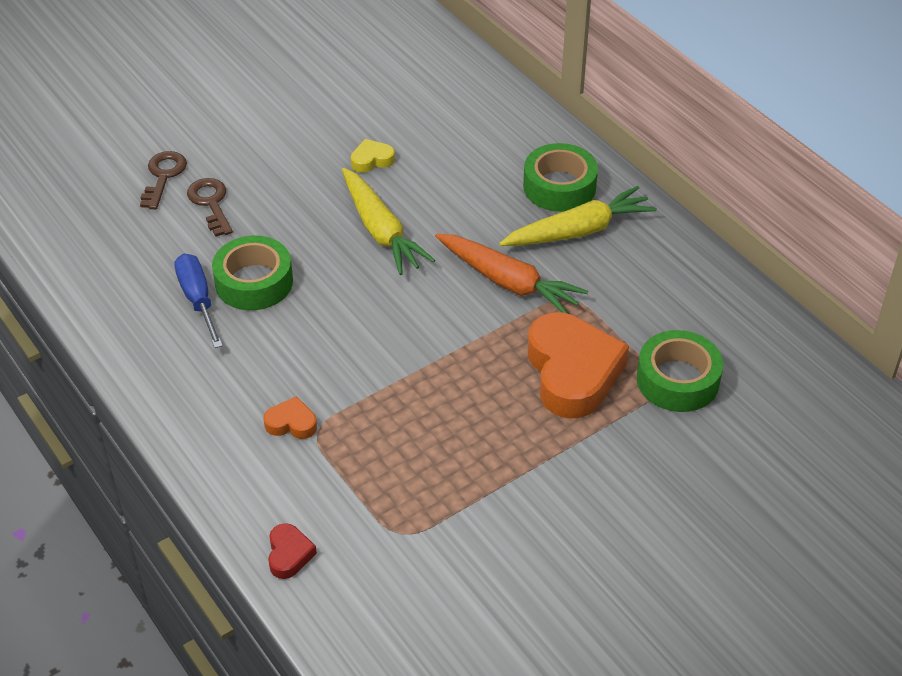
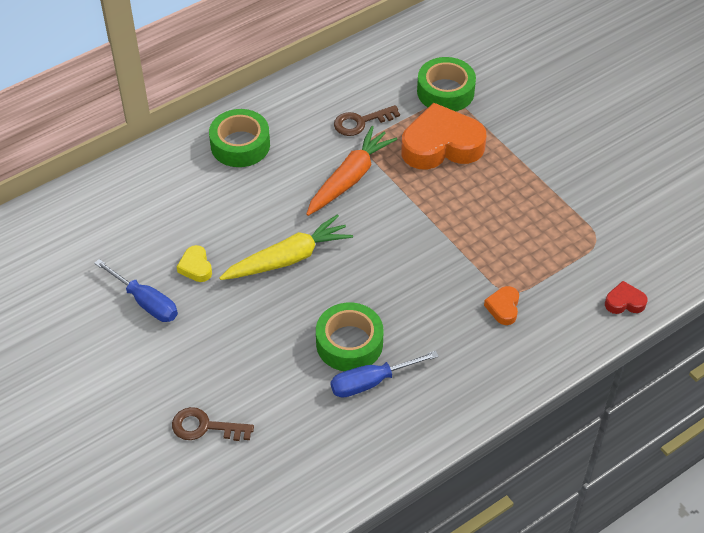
camera: 90 degrees left, 5 degrees up
brown key [187,178,233,237] -> brown key moved to [334,105,400,136]
yellow carrot [499,186,657,246] -> none
none -> blue screwdriver [94,259,178,322]

